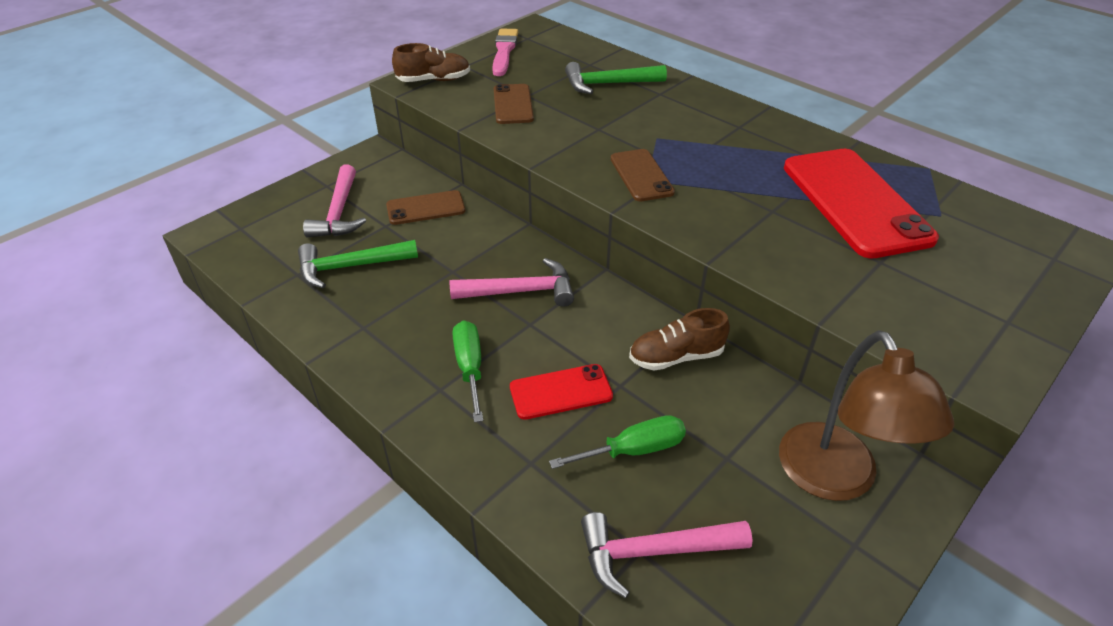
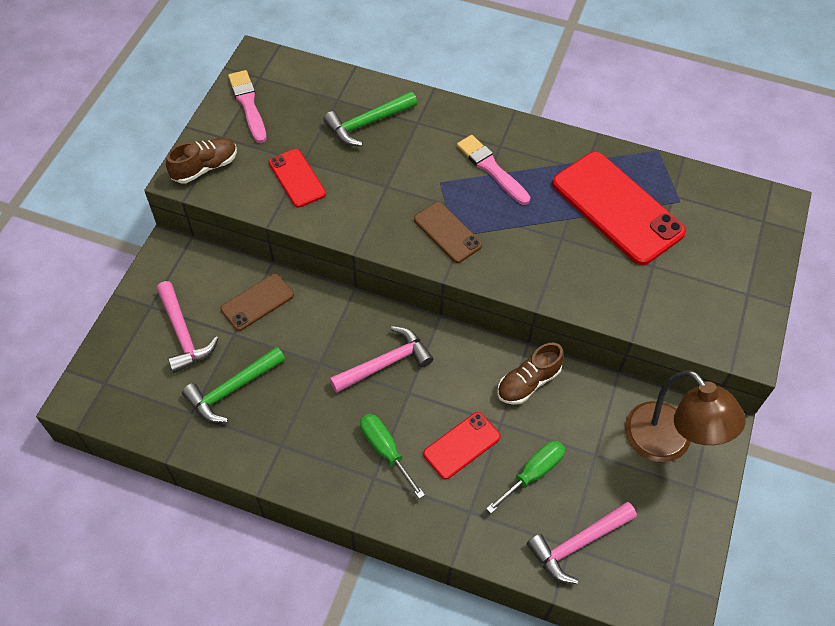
camera: 25 degrees left, 15 degrees up
brown phone [494,84,534,124] -> red phone [269,149,326,208]
none -> pink brush [457,135,530,205]

